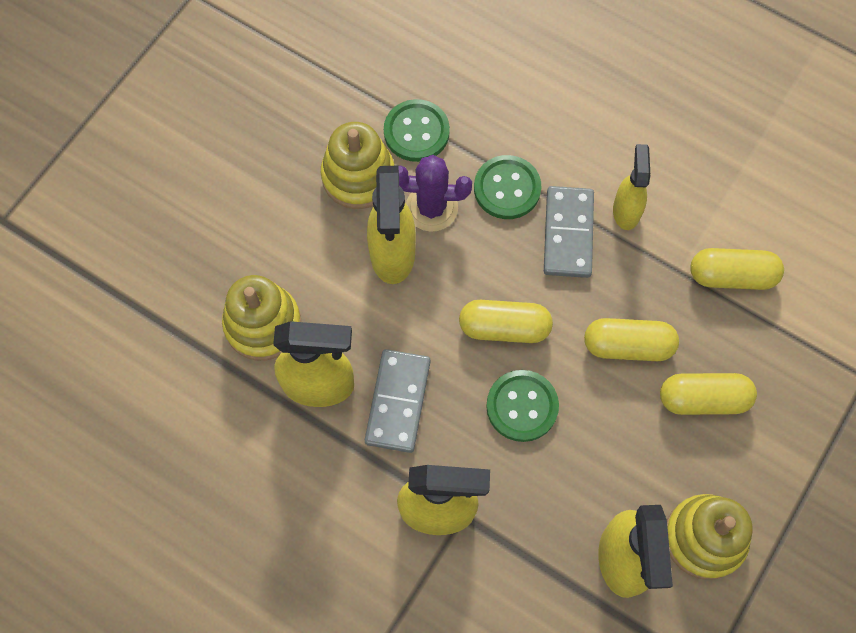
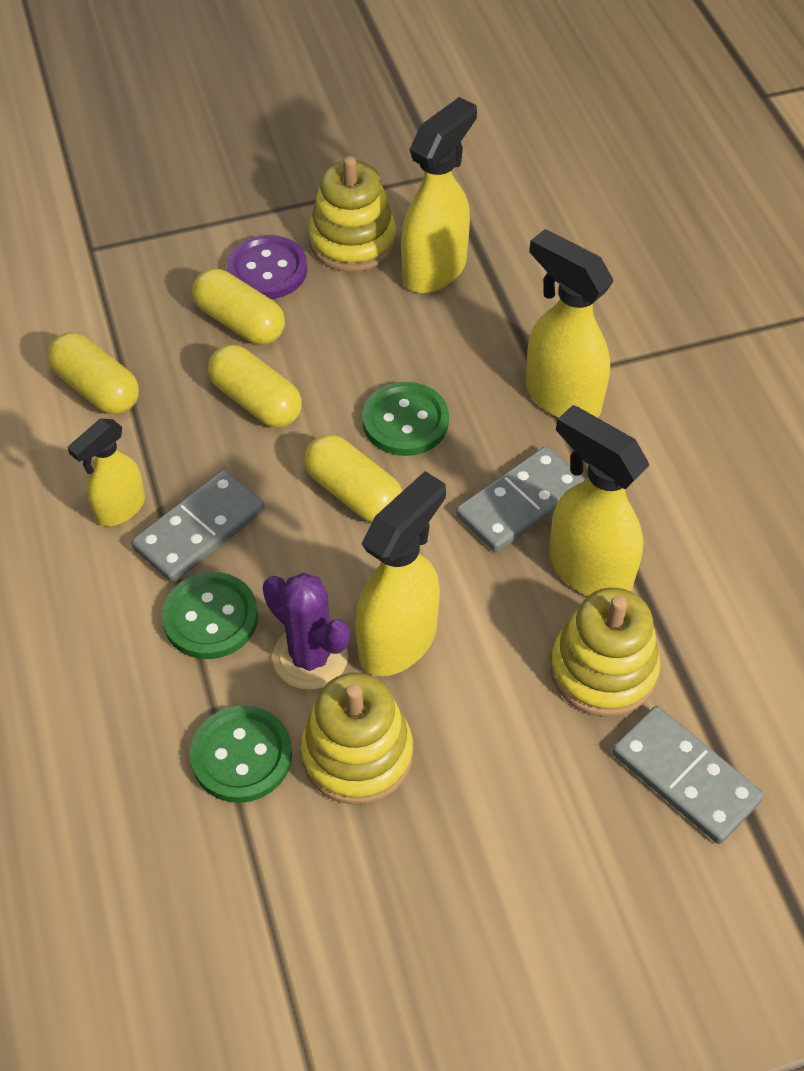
camera: 140 degrees left, 15 degrees down
none -> purple button [227,235,307,299]
none -> grey domino [612,706,764,844]

